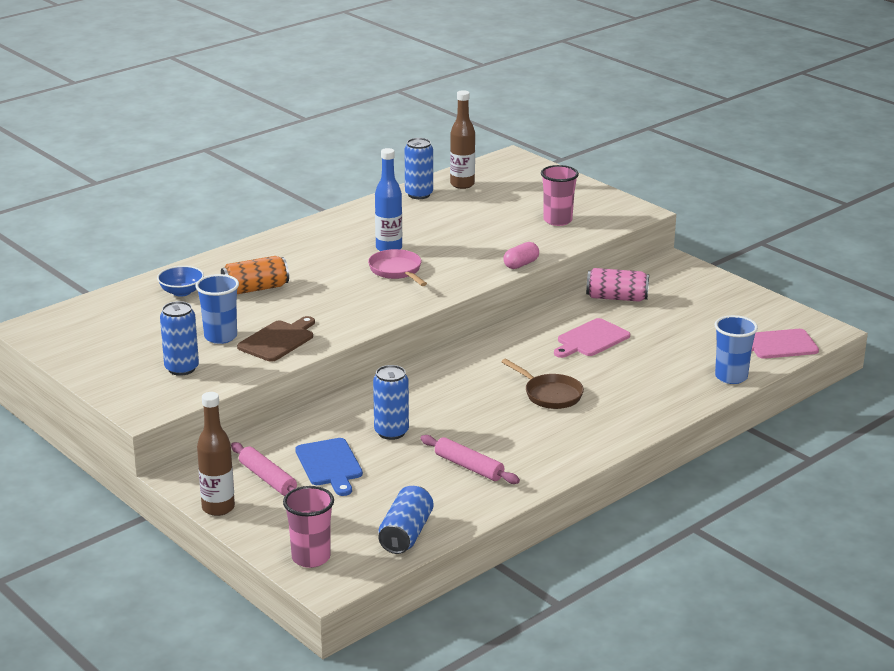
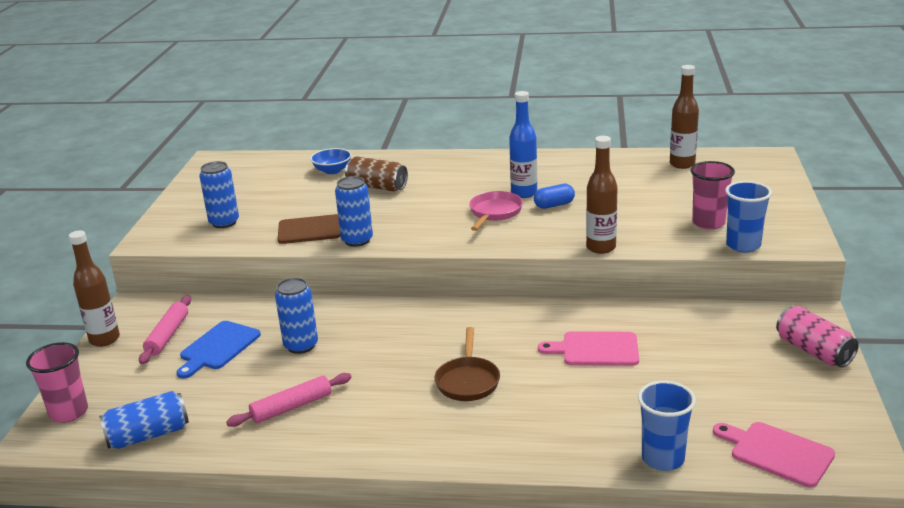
camera: 50 degrees right, 0 degrees up
blue cup [195,274,239,344] -> blue cup moved to [725,181,772,252]
orange can [221,256,289,294] -> brown can [345,156,408,191]
blue can [405,138,433,199] -> blue can moved to [335,176,373,247]
pink rolling pin [421,435,520,484] -> pink rolling pin turned 60 degrees clockwise [226,373,351,427]
pink capsule [503,242,539,269] -> brown bottle [586,136,618,254]
pink can [586,268,649,302] -> pink can moved to [776,306,859,368]
none -> blue capsule [534,184,575,209]

